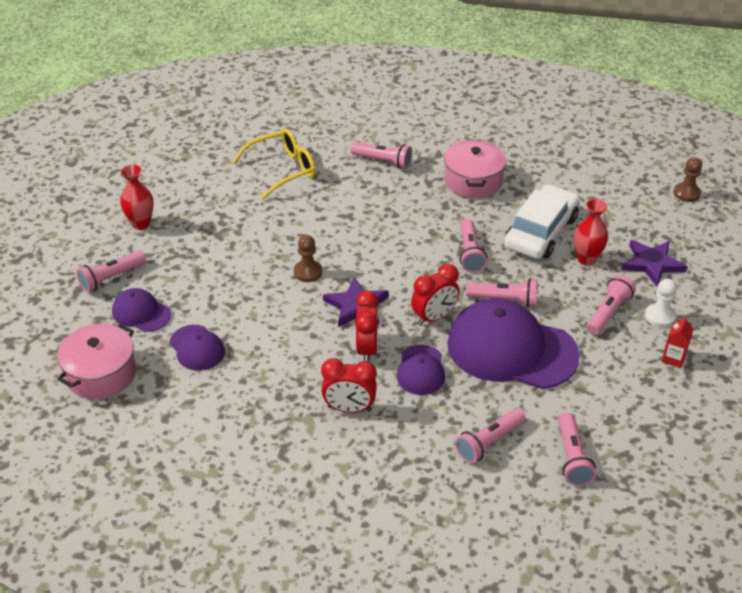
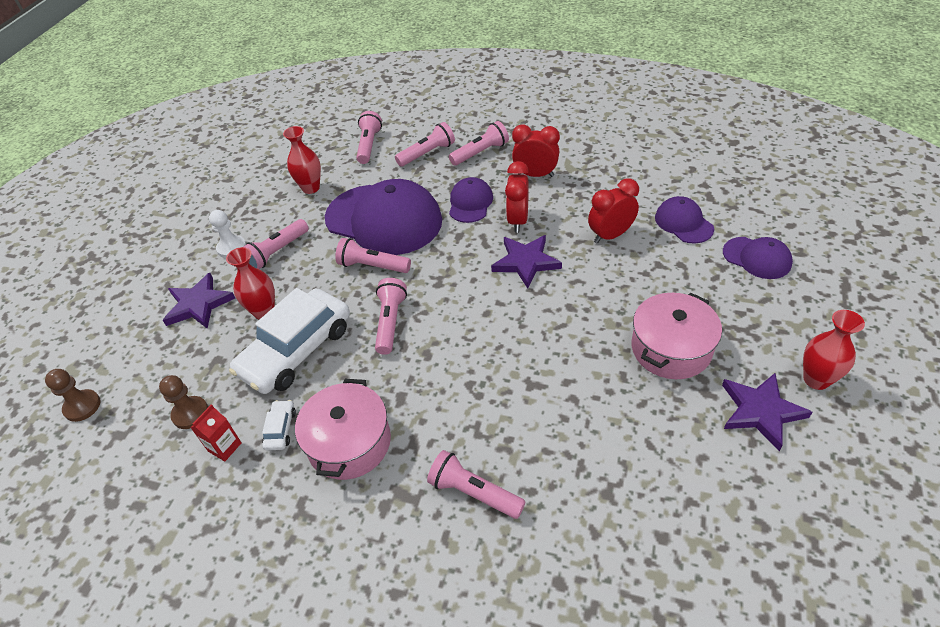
camera: 170 degrees left, 5 degrees up
pink pot [57,324,136,399] -> pink pot moved to [631,293,722,379]
pink flashlight [76,250,146,293] -> pink flashlight moved to [449,121,509,166]
yellow glasses [232,128,316,200] -> none
brown pawn [294,235,322,282] -> brown pawn moved to [159,375,208,429]
red clock [411,264,459,326] -> red clock moved to [588,178,639,244]
red carton [662,316,694,368] -> red carton moved to [191,404,242,461]
none -> white car [262,400,296,450]
none -> red vase [283,126,321,194]
none -> purple star [722,373,812,451]

